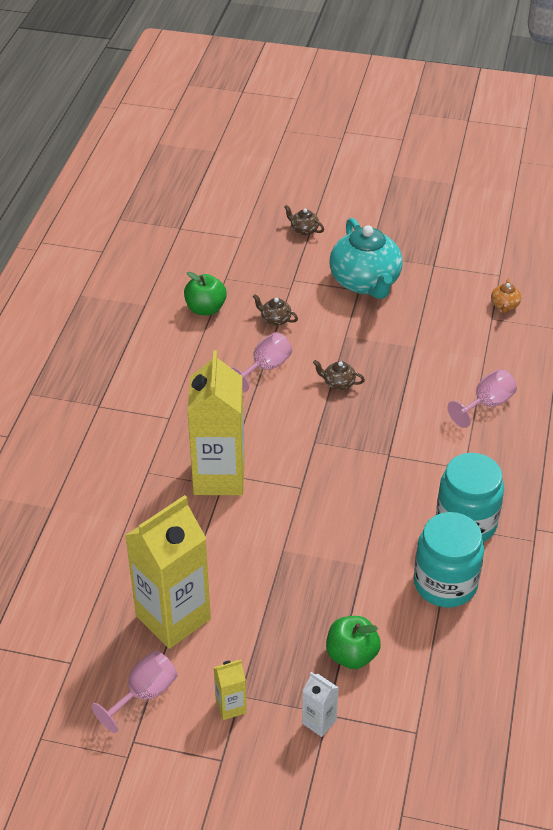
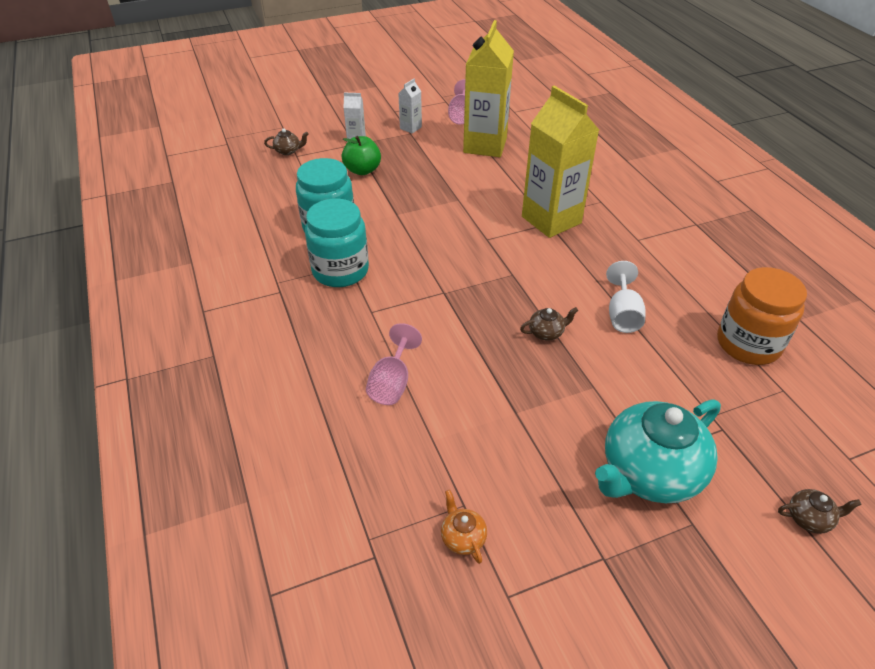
camera: 145 degrees right, 0 degrees up
green apple [184,272,227,316] -> orange jar [717,267,807,365]
yellow carton [214,660,247,720] -> white carton [398,78,422,134]
pink goblet [230,332,292,393] -> white goblet [606,261,645,333]
brown teapot [253,294,298,326] -> brown teapot moved to [264,128,309,155]
turquoise teapot [330,218,403,299] -> turquoise teapot turned 75 degrees counterclockwise [595,399,721,503]

